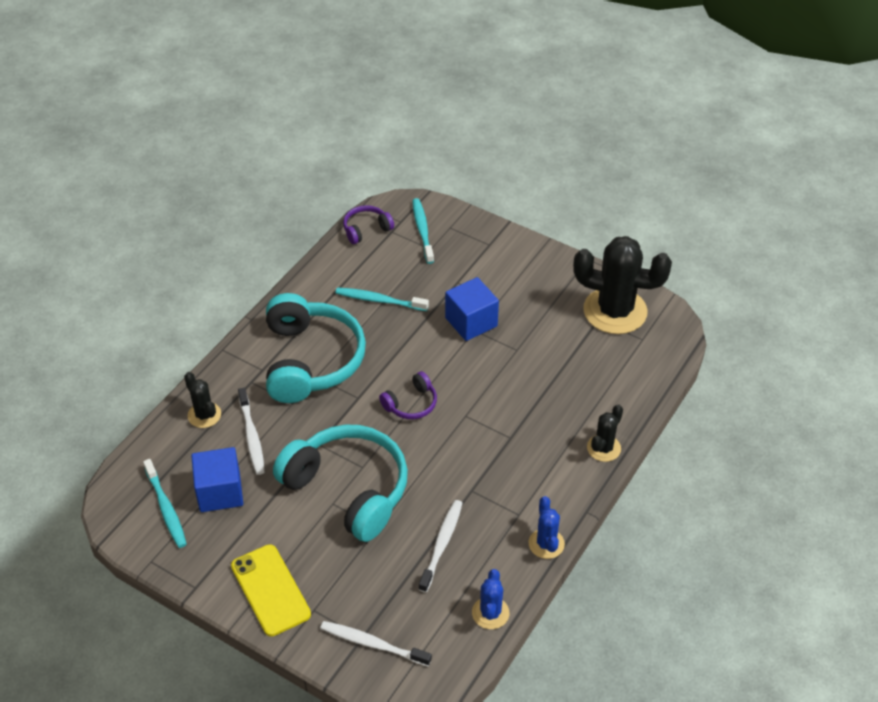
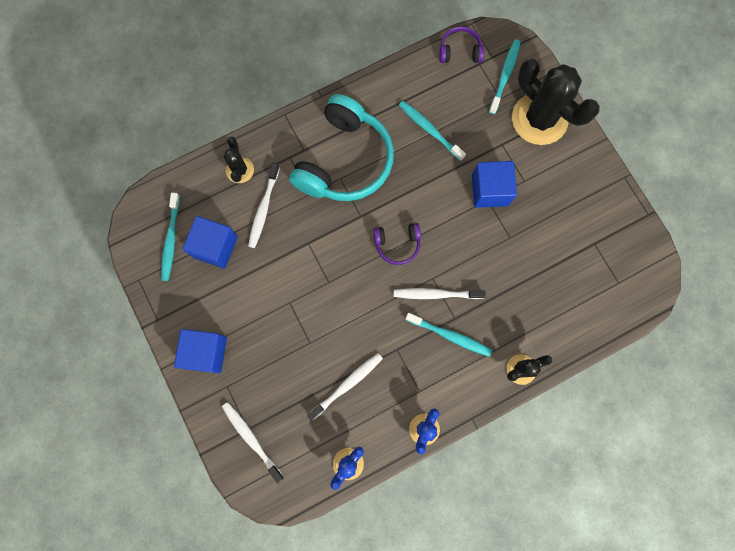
camera: 30 degrees right, 30 degrees up
yellow phone [231,544,311,636] -> blue cube [174,329,227,373]
turquoise headphones [273,425,408,542] -> none
black cactus [573,236,672,334] -> black cactus moved to [512,59,600,145]
none -> white toothbrush [394,288,486,299]
none -> turquoise toothbrush [405,313,492,357]

